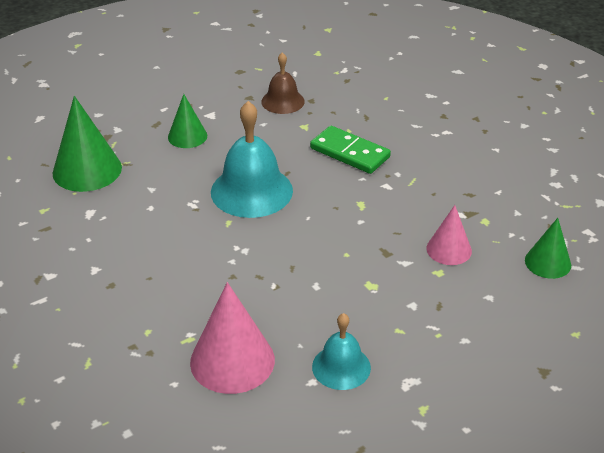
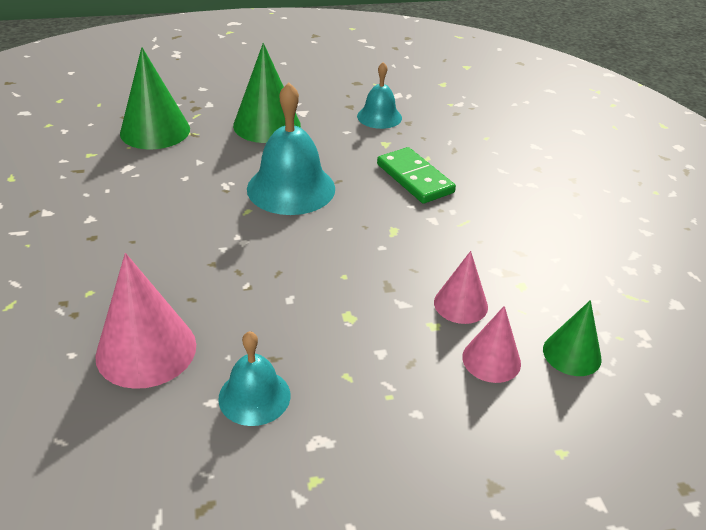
camera: 20 degrees right, 0 degrees up
green cone [168,94,207,148] -> green cone [233,43,301,143], size x1.66
brown bell [261,52,305,114] -> turquoise bell [357,62,402,129]
none -> pink cone [462,306,521,383]

